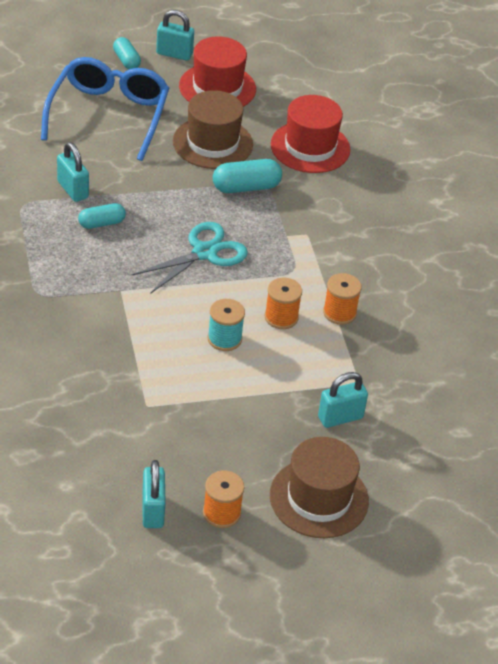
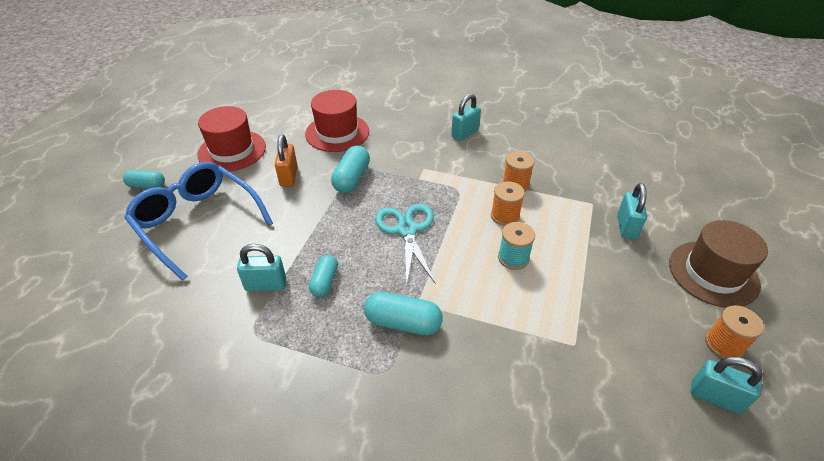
camera: 55 degrees left, 0 degrees up
turquoise padlock [156,10,194,61] -> turquoise padlock moved to [451,94,481,141]
brown hat [173,90,253,169] -> orange padlock [275,135,298,187]
none -> turquoise capsule [364,292,443,335]

